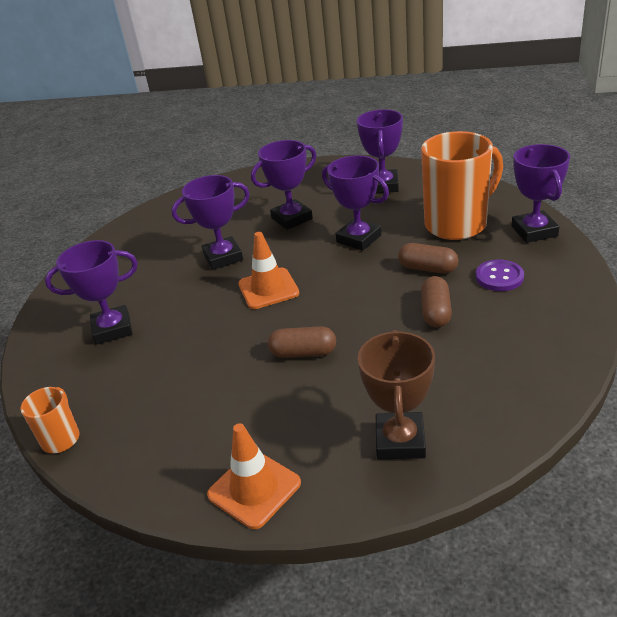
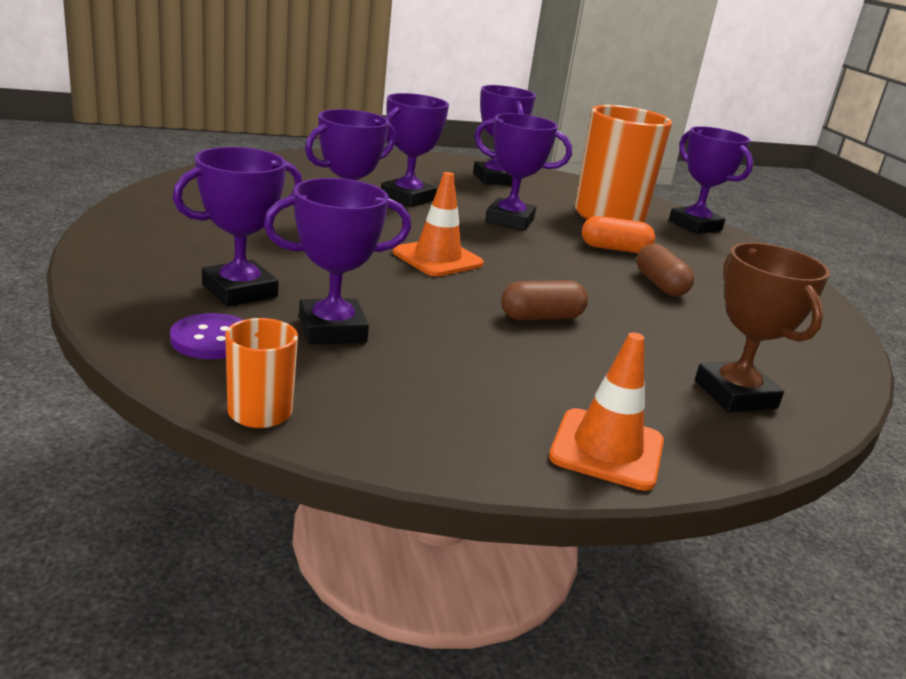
camera: 30 degrees left, 10 degrees down
brown capsule [398,243,459,274] -> orange capsule [582,216,655,253]
purple button [476,260,524,291] -> purple button moved to [170,313,243,359]
none -> purple trophy [264,178,411,344]

